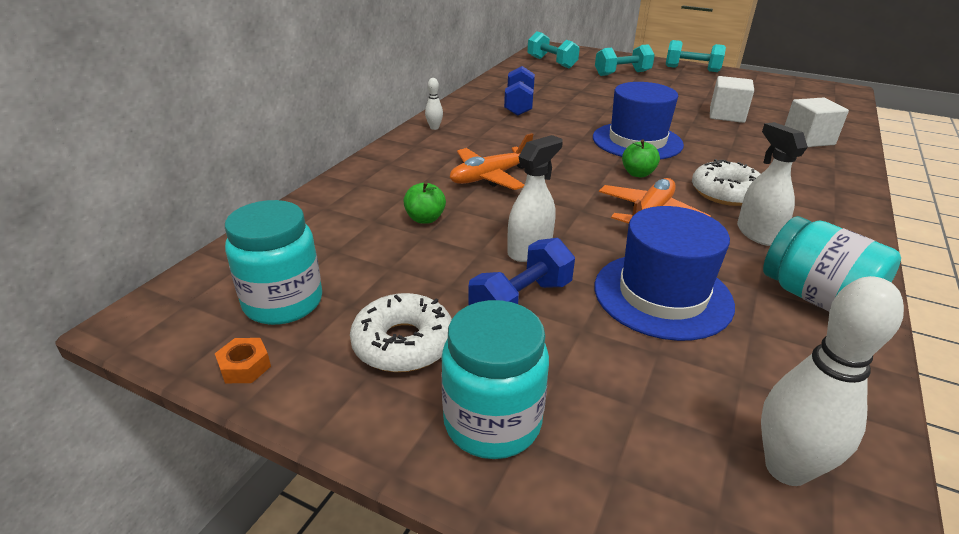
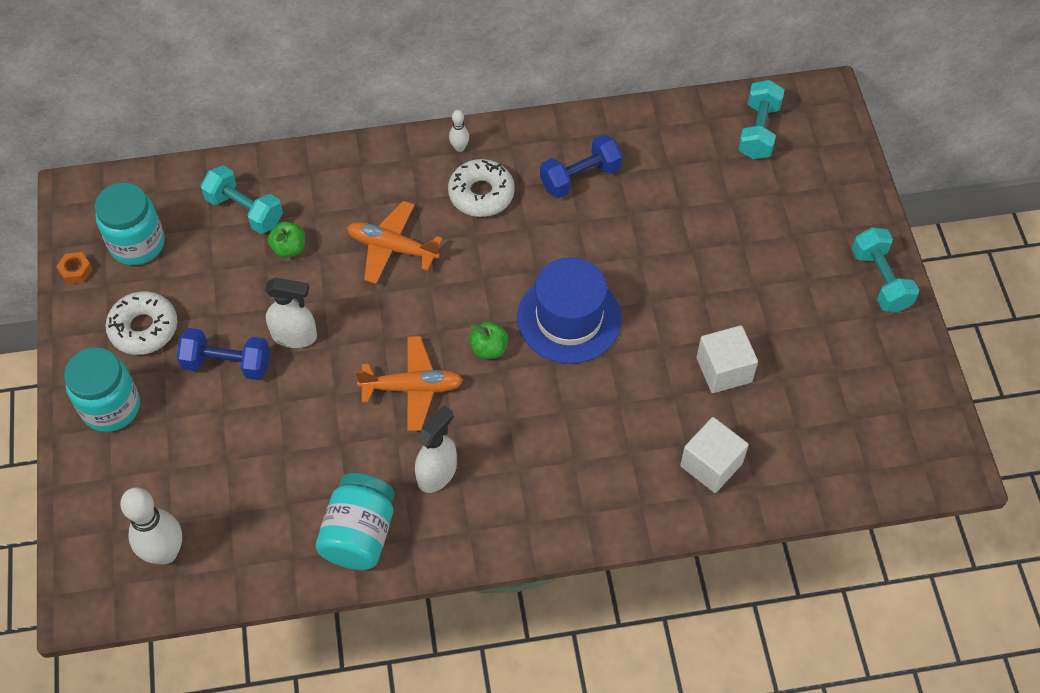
camera: 55 degrees right, 25 degrees up
turquoise dumbbell [595,44,655,76] -> turquoise dumbbell moved to [200,165,283,234]
blue hat [595,206,735,341] -> none
white donut [692,159,760,206] -> white donut moved to [448,159,515,217]

